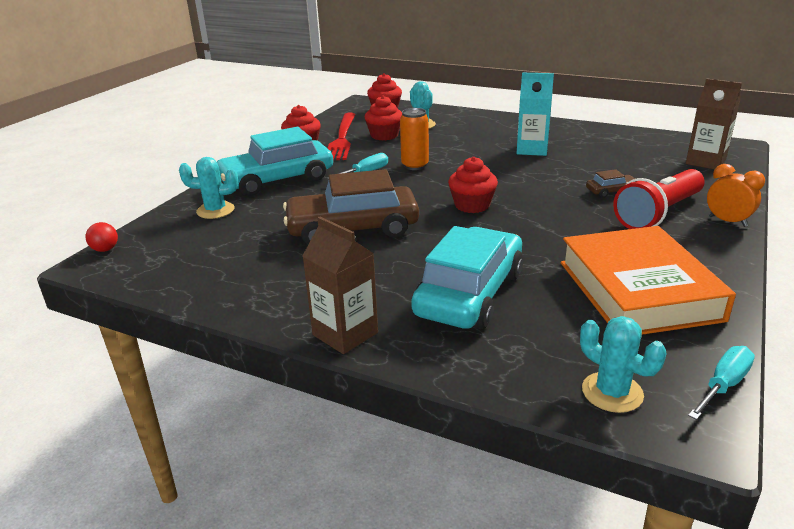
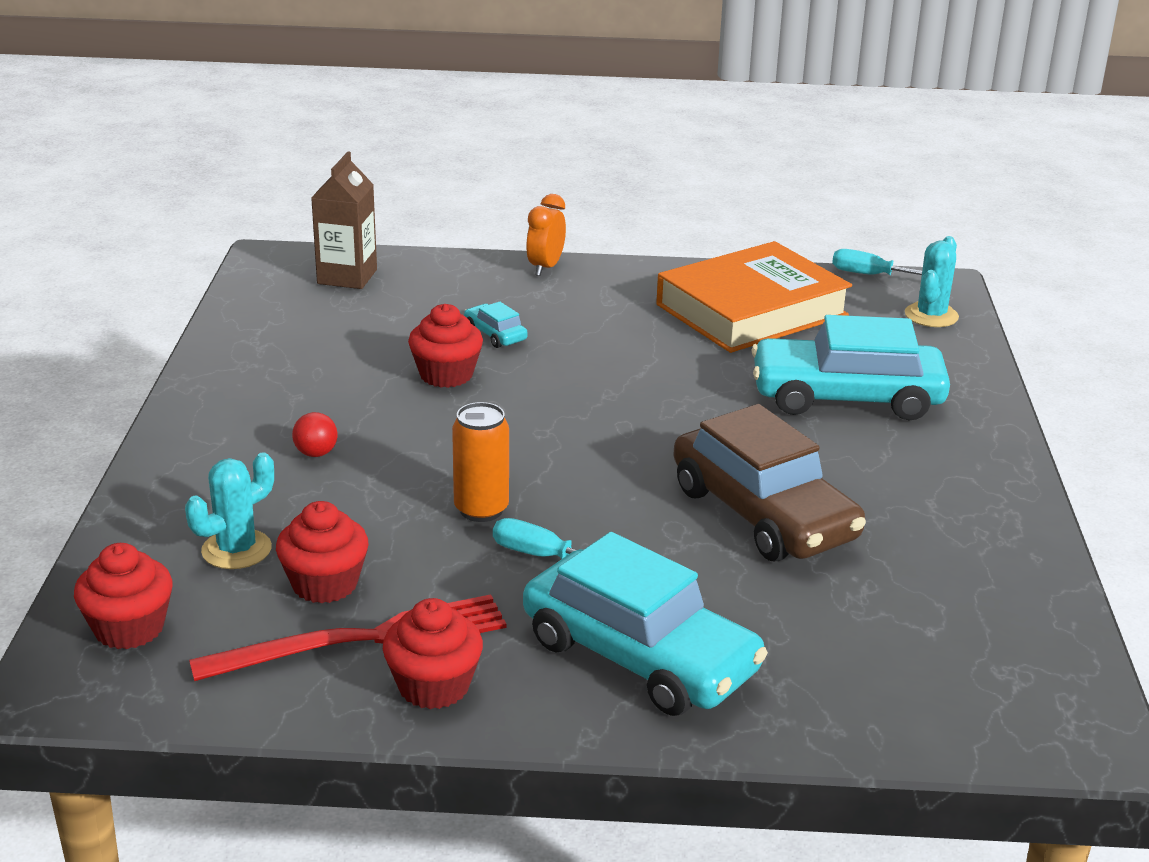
camera: 115 degrees left, 0 degrees up
red ball [85,222,118,252] -> red ball moved to [292,412,337,457]
turquoise cactus [179,157,238,219] -> none
brown carton [303,216,378,354] -> none
red cupcake [448,157,498,213] -> red cupcake moved to [408,304,483,388]
turquoise carton [517,73,554,156] -> none
brown car [586,169,635,198] -> turquoise car [464,301,528,348]
red flashlight [613,169,705,229] -> none

